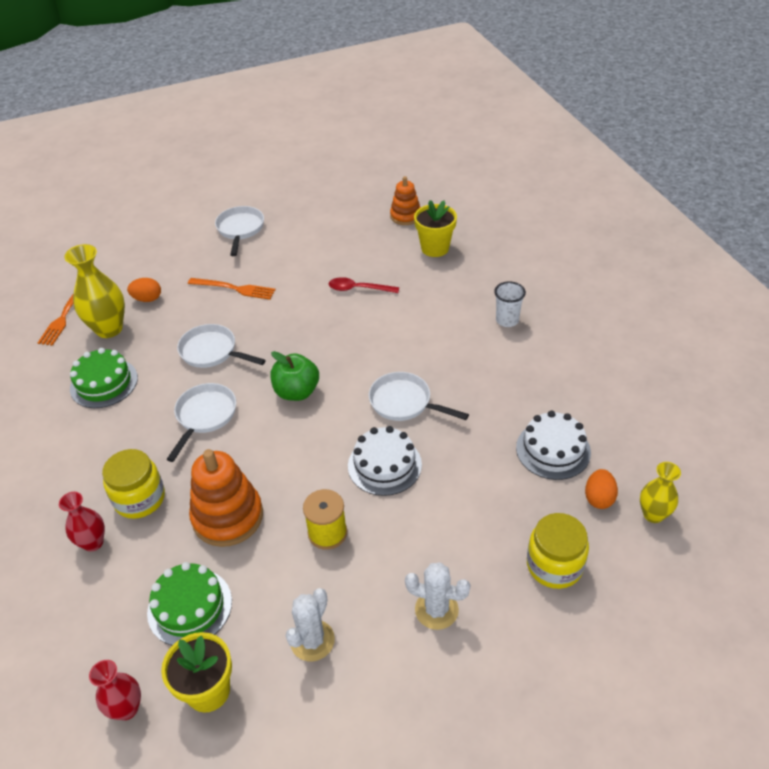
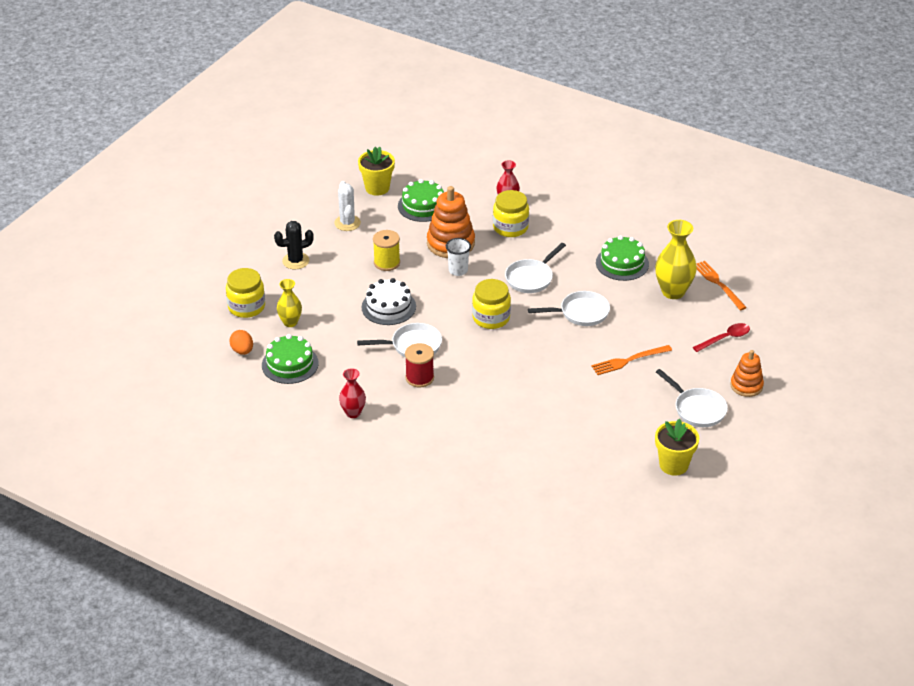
camera: 140 degrees right, 5 degrees down
red vase [89,660,141,720] -> red vase moved to [339,368,366,418]
orange egg [127,278,161,302] -> none
white pan [166,383,236,462] -> white pan turned 60 degrees clockwise [505,243,566,293]
green apple [271,351,319,401] -> yellow jar [472,279,511,329]
red spoon [329,277,399,293] -> red spoon moved to [693,323,750,352]
orange stacking toy [390,176,421,225] -> orange stacking toy moved to [730,350,764,397]
white cactus [405,562,470,630] -> black cactus [274,221,314,269]
yellow flower pot [414,200,457,257] -> yellow flower pot moved to [655,419,699,476]
white cup [494,281,526,327] -> white cup moved to [446,238,471,276]
white cake [516,411,591,480] -> green cake [262,334,319,384]
yellow vase [640,462,681,523] -> yellow vase moved to [277,279,302,327]
none -> red spool [405,343,434,387]

